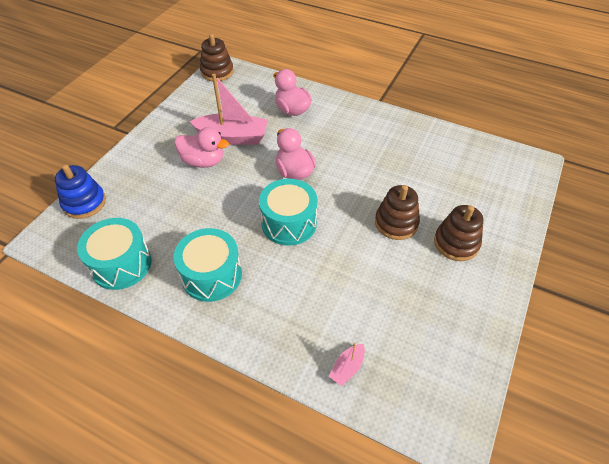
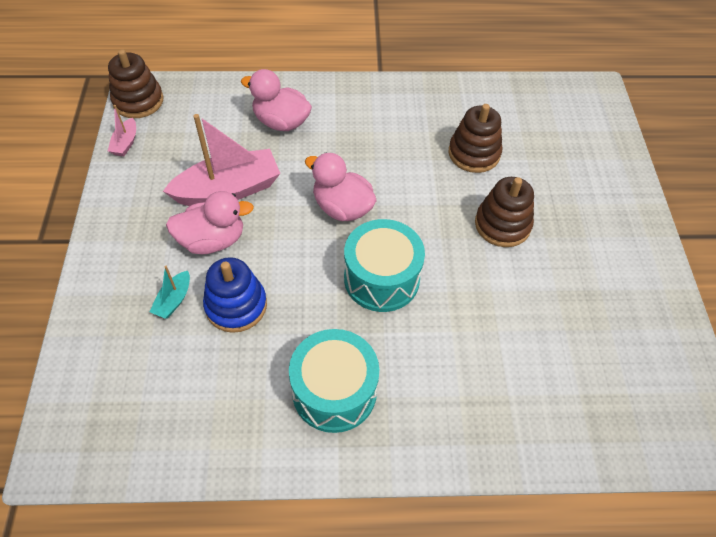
camera: 30 degrees left, 5 degrees up
blue stacking toy [55,164,106,219] -> blue stacking toy moved to [203,257,267,333]
turquoise drum [77,218,152,290] -> none
pink boat [329,343,365,386] -> pink boat moved to [108,105,136,156]
brown stacking toy [434,205,483,261] -> brown stacking toy moved to [448,104,503,173]
none -> turquoise boat [150,266,190,319]

